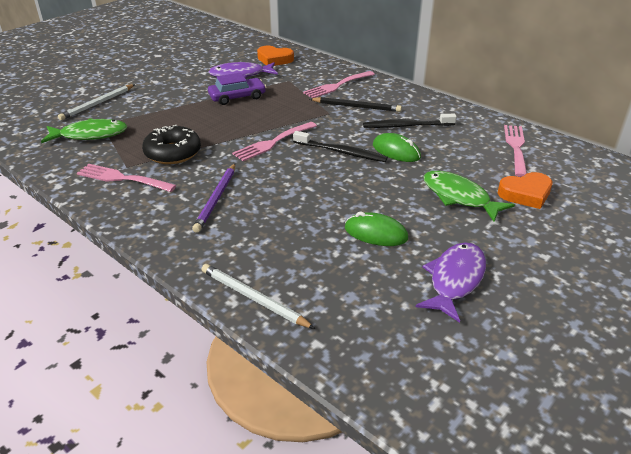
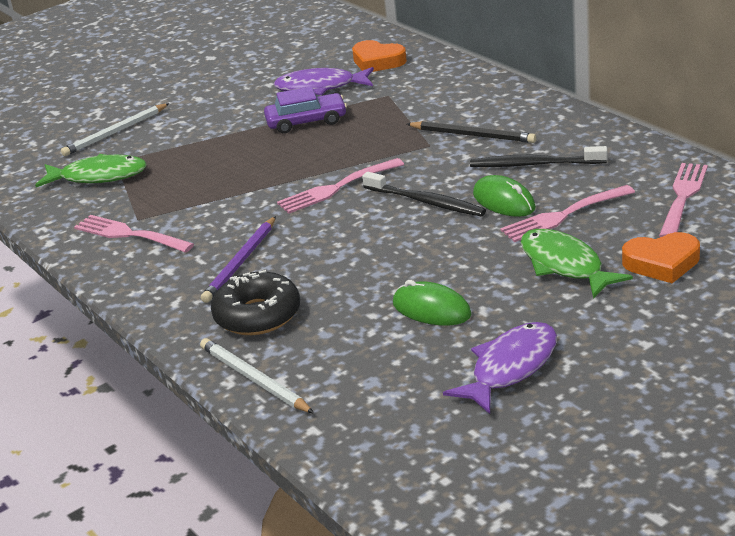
camera: 15 degrees right, 5 degrees down
black donut [142,125,201,164] -> black donut moved to [211,270,300,335]
pink fork [303,71,375,98] -> pink fork moved to [500,185,635,242]

